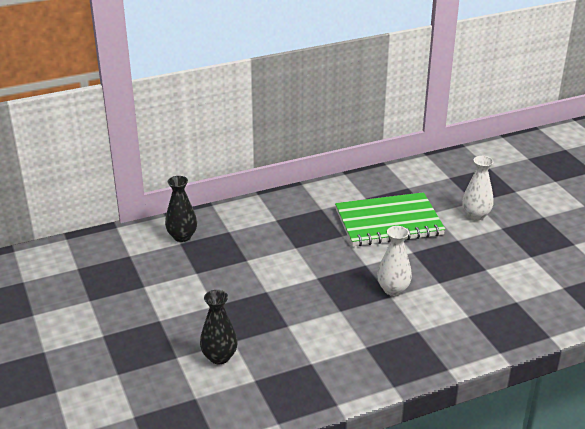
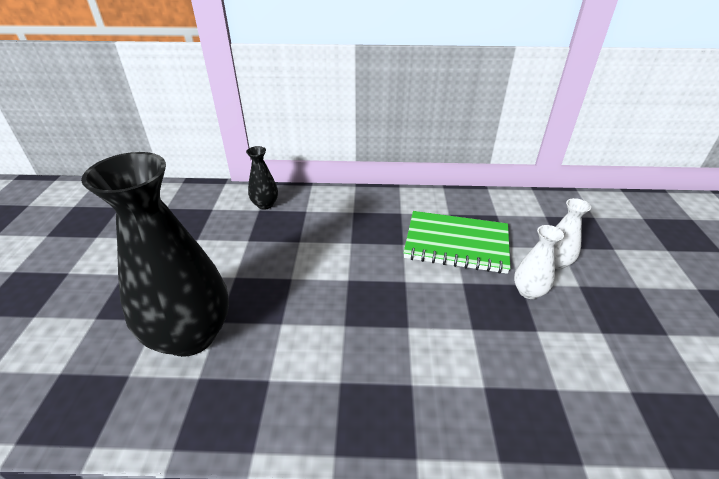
camera: 25 degrees right, 5 degrees up
black vase [200,290,238,364] -> black vase [81,152,229,357], size x2.26
white vase [377,226,412,296] -> white vase moved to [514,225,564,299]

